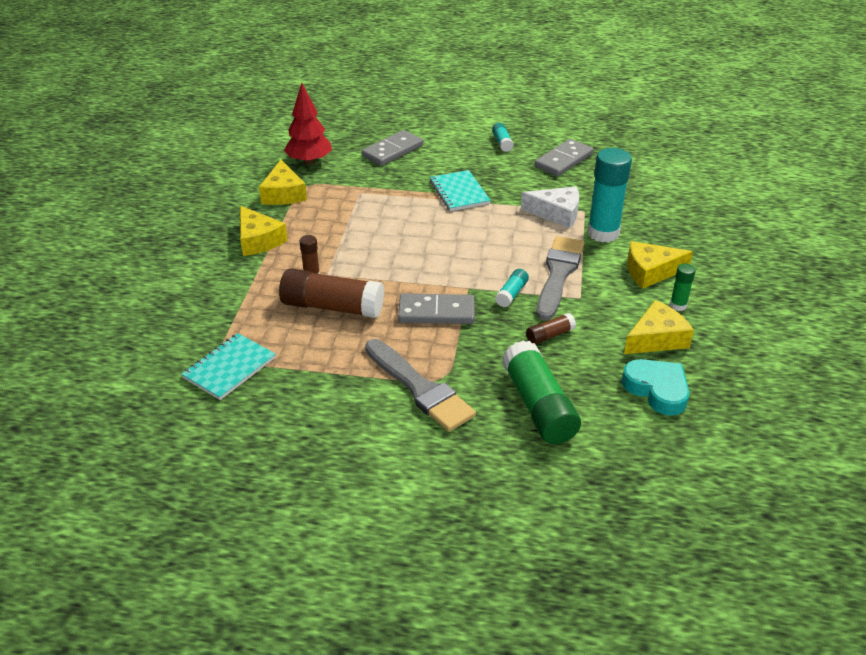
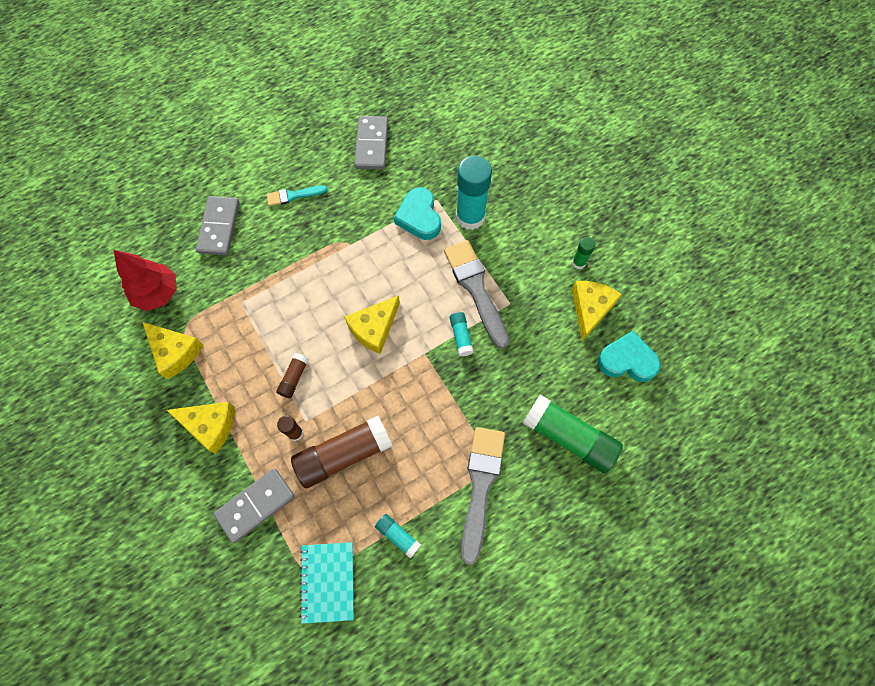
camera: 40 degrees left, 30 degrees up
grey brush [365,339,476,432] -> grey brush turned 90 degrees counterclockwise [461,427,505,565]
grey domino [398,294,475,324] -> grey domino moved to [213,468,295,543]
turquoise notebook [430,170,491,211] -> none
turquoise glue stick [492,123,514,152] -> turquoise glue stick moved to [375,514,421,558]
white cheese [521,186,579,229] -> turquoise heart [394,187,441,240]
brown glue stick [526,313,576,344] -> brown glue stick moved to [276,353,309,398]
yellow cheese [627,241,693,289] -> yellow cheese moved to [344,296,400,354]
none -> turquoise brush [267,185,327,206]

